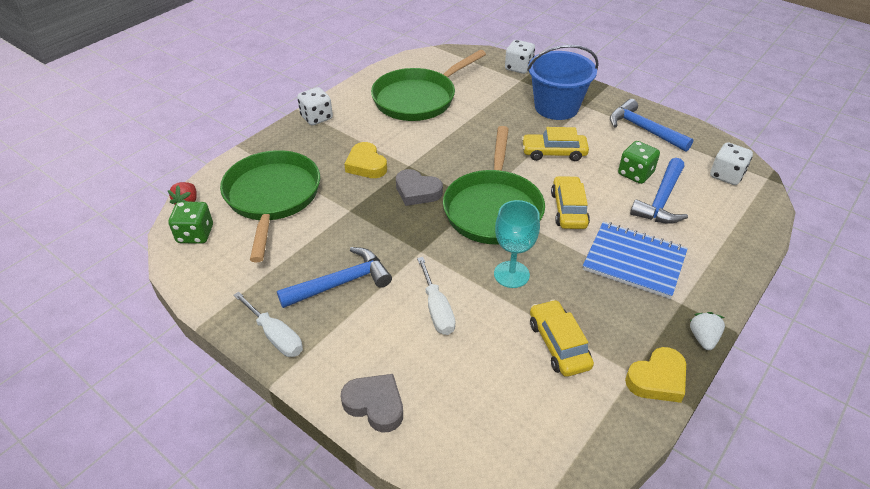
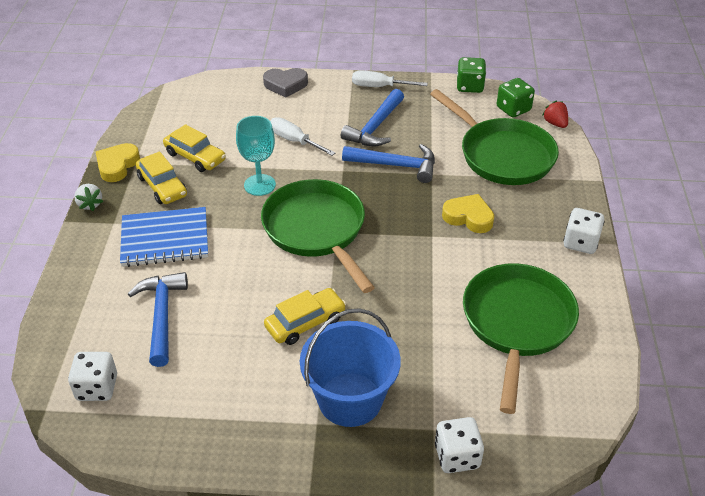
camera: 145 degrees right, 0 degrees up
grey heart [396,169,443,206] -> none
yellow car [551,176,590,229] -> yellow car moved to [136,151,187,204]
blue hammer [610,99,694,152] -> blue hammer moved to [342,144,435,183]
green dice [618,141,660,184] -> green dice moved to [457,57,486,93]

